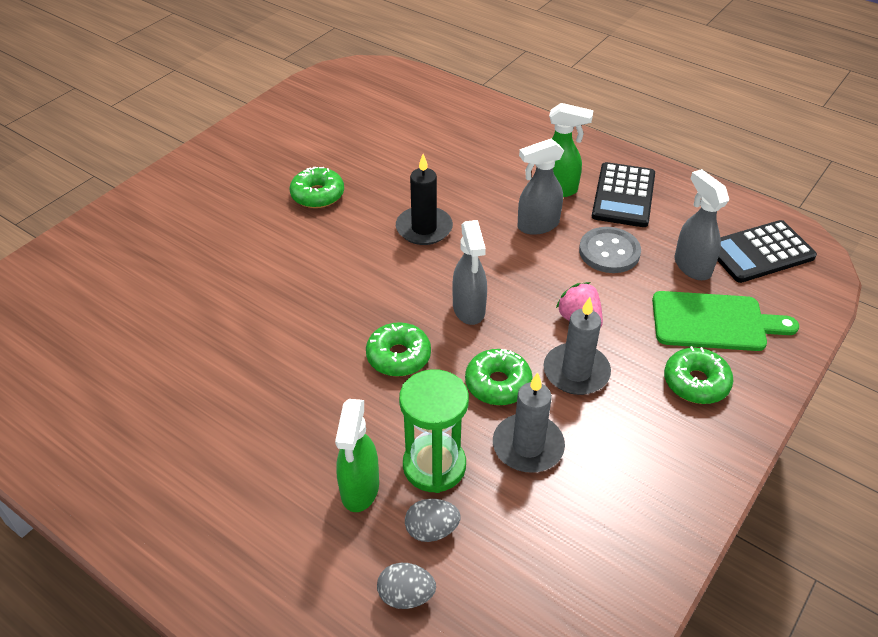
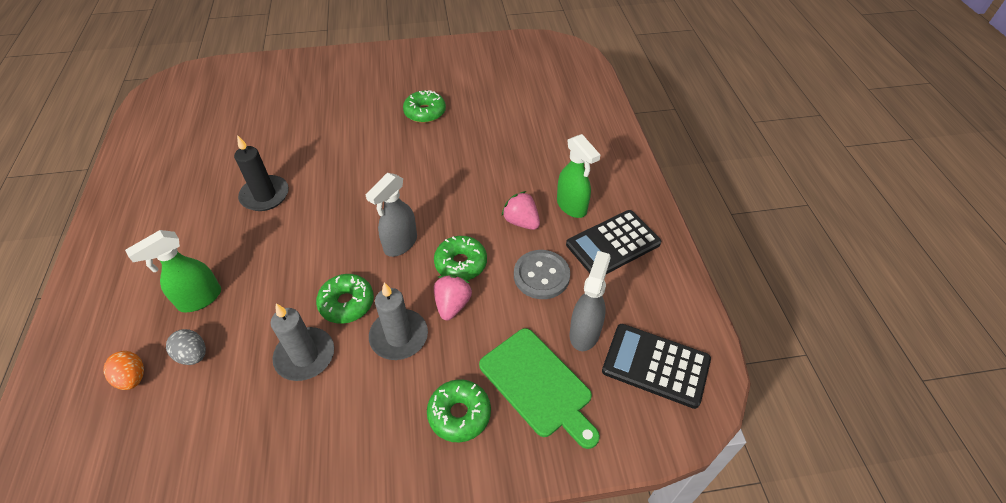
camera: 45 degrees right, 5 degrees up
green donut [366,322,431,377] -> green donut moved to [434,236,487,280]
grey egg [377,563,436,609] -> orange egg [103,351,144,390]
black candle [396,154,453,245] -> black candle moved to [234,135,289,211]
green hourglass [399,369,469,493] -> none
grey spray bottle [517,139,564,235] -> pink strawberry [502,191,540,230]

